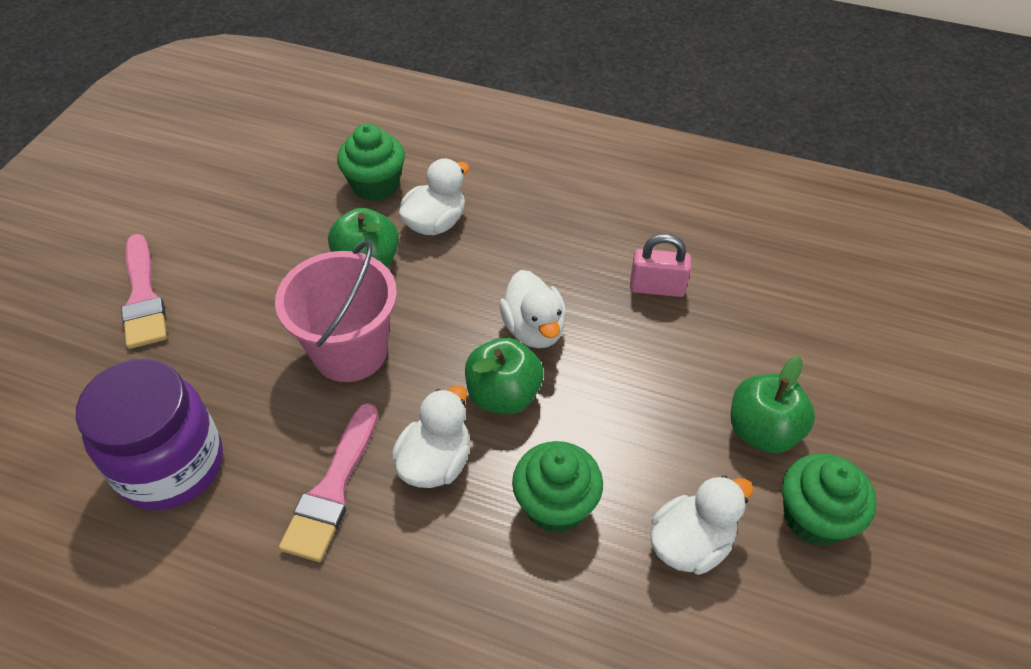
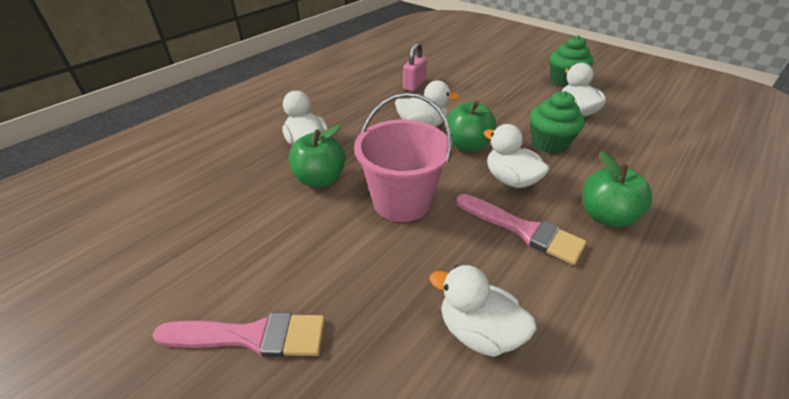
camera: 70 degrees left, 10 degrees down
purple jar [76,359,223,510] -> white duck [429,265,537,357]
green cupcake [337,124,405,201] -> none
green apple [731,356,815,453] -> green apple moved to [583,151,652,227]

